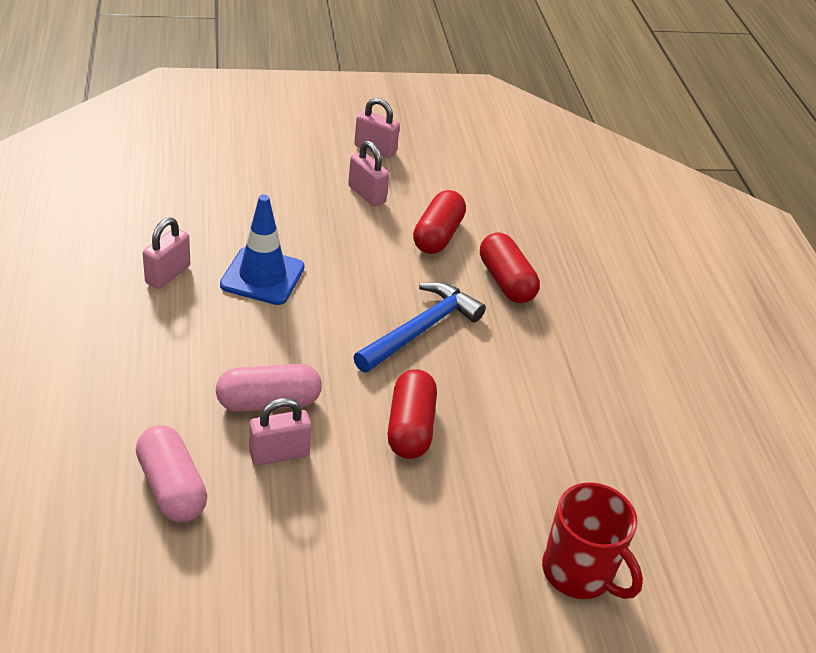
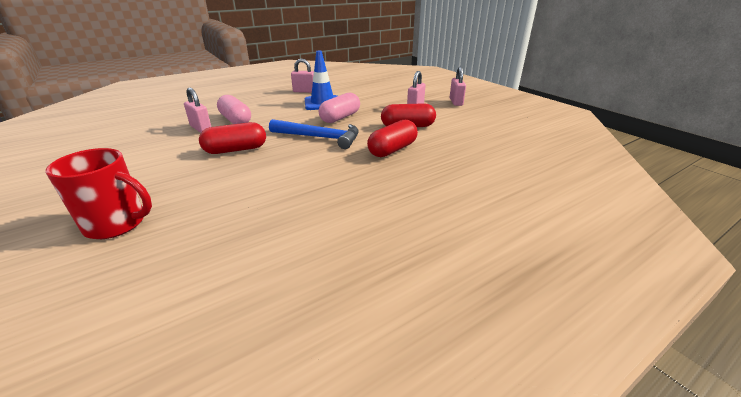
camera: 70 degrees right, 10 degrees down
pink capsule [136,425,207,522] -> pink capsule moved to [319,93,360,123]
red mug [542,482,643,599] -> red mug turned 105 degrees counterclockwise [45,148,152,239]

